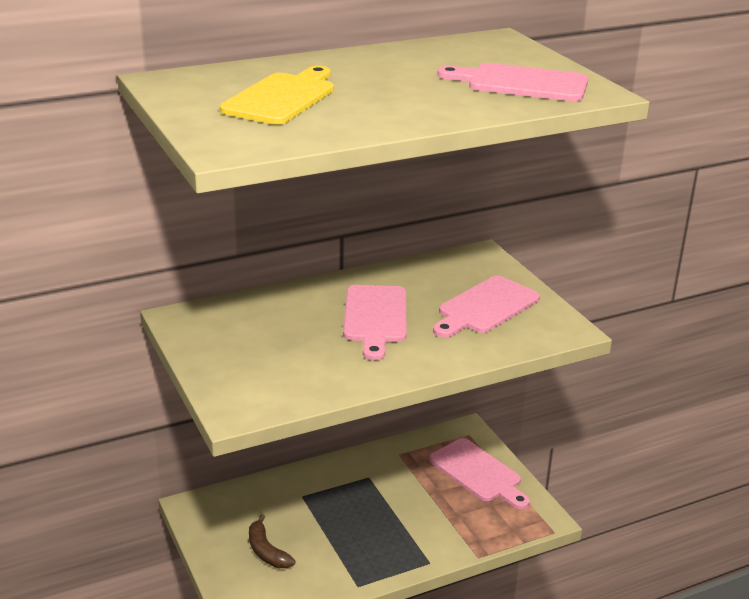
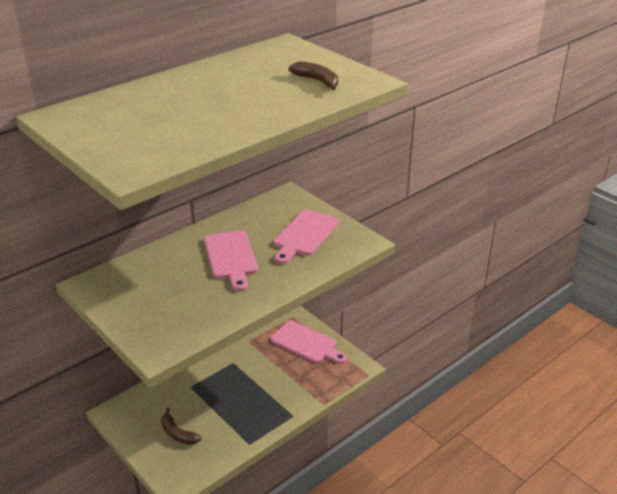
camera: 15 degrees left, 5 degrees up
yellow cutting board [220,66,334,125] -> none
pink cutting board [437,63,589,101] -> brown banana [288,61,338,90]

